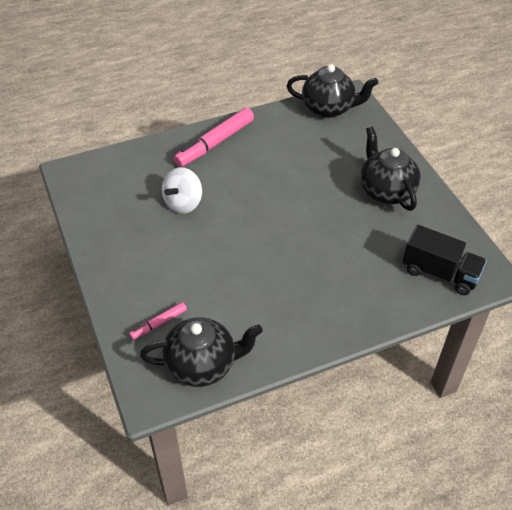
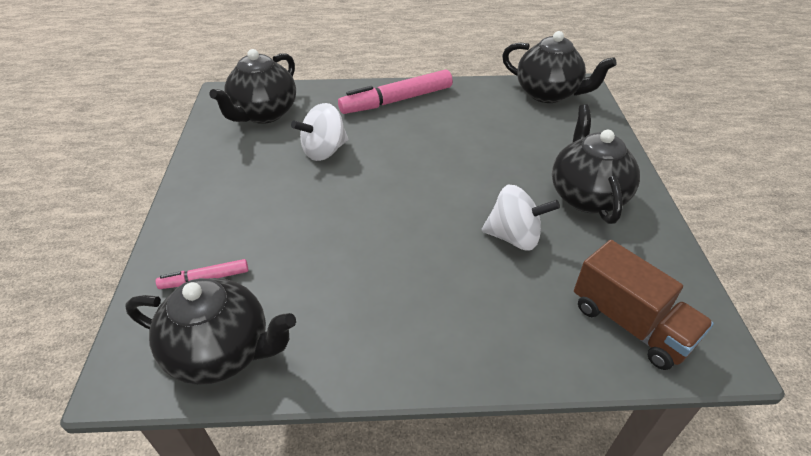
camera: 20 degrees right, 5 degrees down
black truck [402,225,487,295] -> brown truck [574,240,714,370]
none -> black teapot [210,49,296,124]
none -> white spinning top [482,184,560,251]

